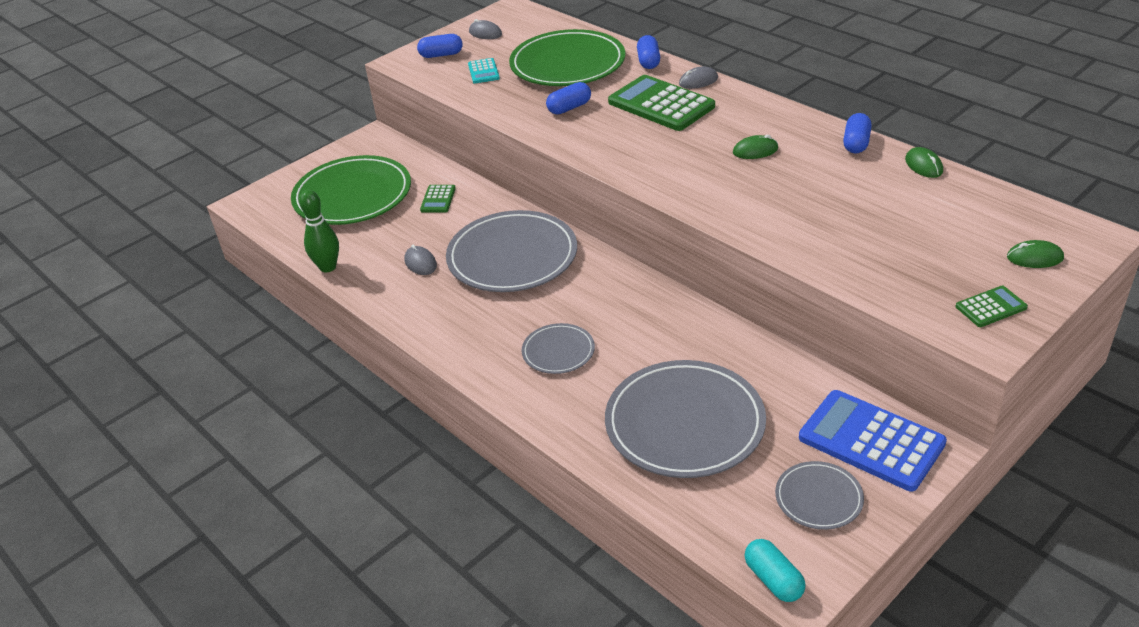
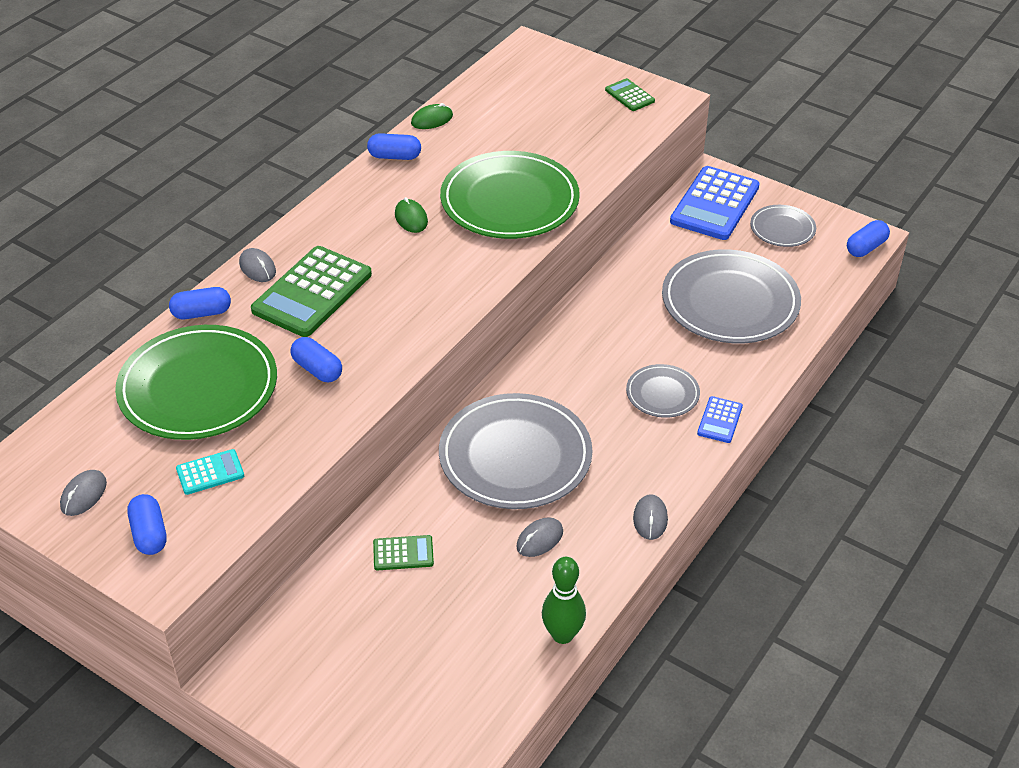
camera: 105 degrees left, 5 degrees up
green plate [291,155,411,225] -> green plate moved to [440,151,580,239]
turquoise capsule [745,539,806,602] -> blue capsule [847,220,890,257]
green mouse [1007,240,1064,268] -> none
none -> grey mouse [633,494,668,540]
none -> blue calculator [697,396,743,443]

